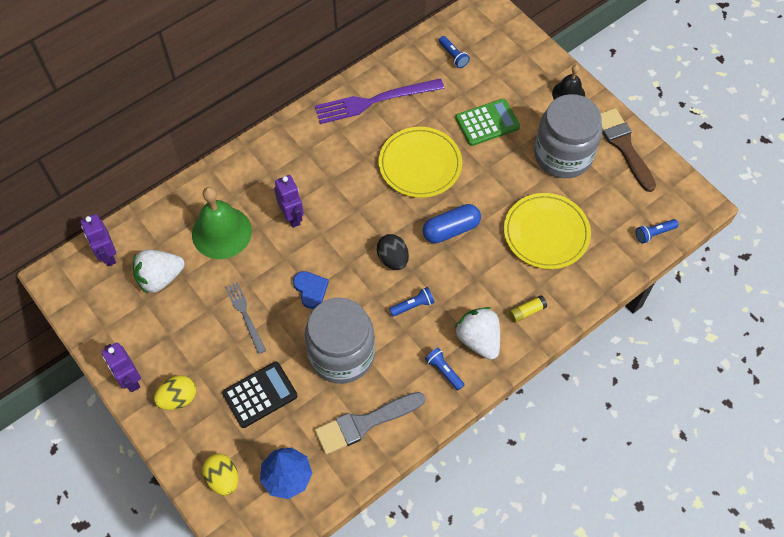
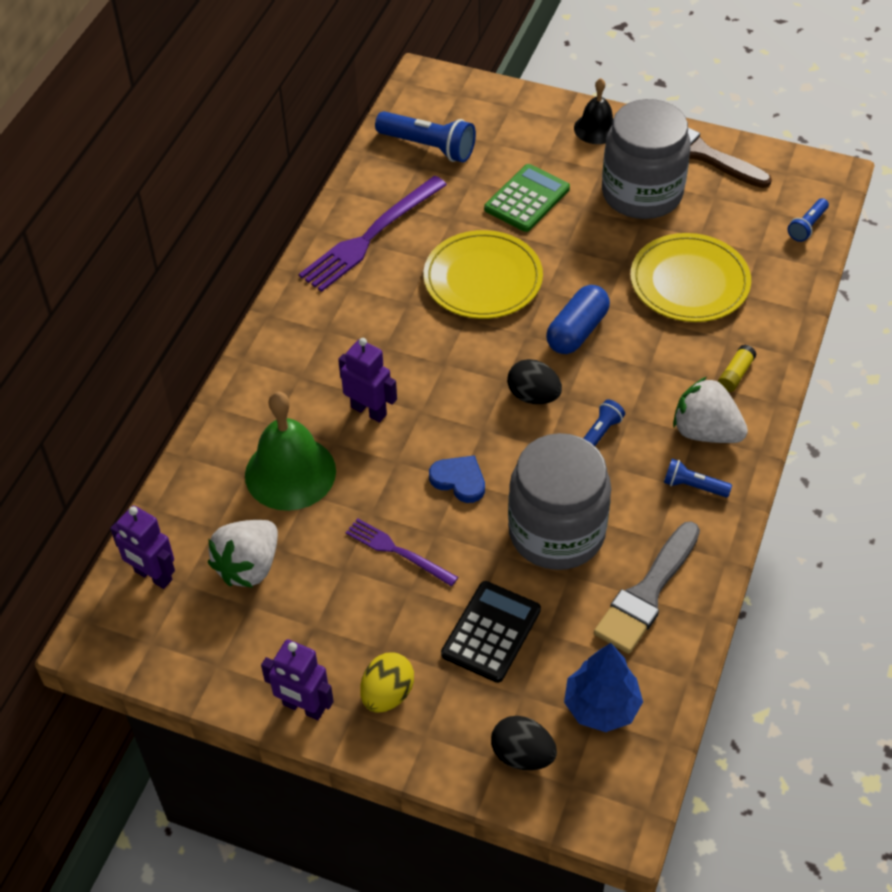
camera: 30 degrees left, 10 degrees down
yellow egg [202,454,238,496] -> black egg [491,716,557,770]
grey fork [225,282,266,354] -> purple fork [346,518,458,586]
blue flashlight [439,36,470,68] -> blue flashlight [375,111,476,162], size x1.82

